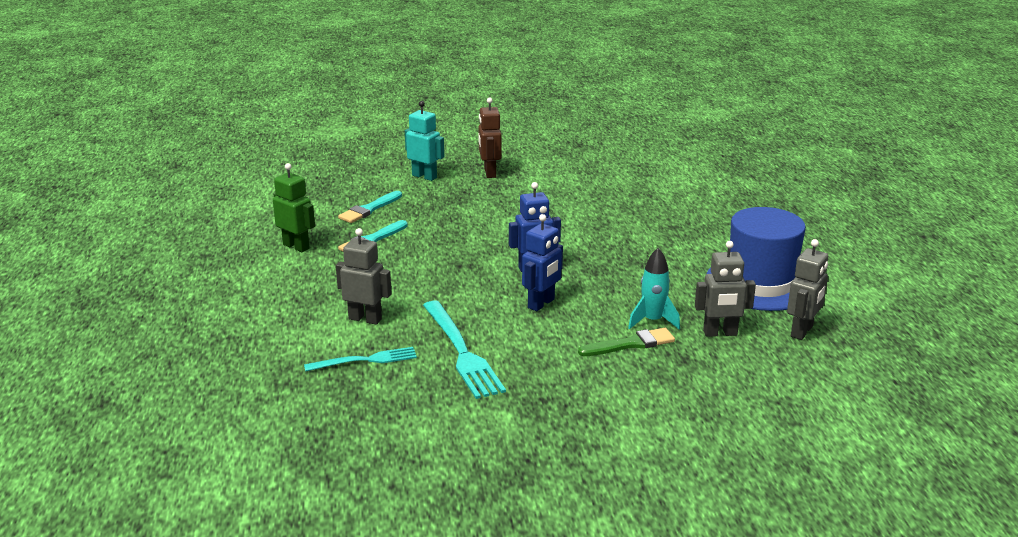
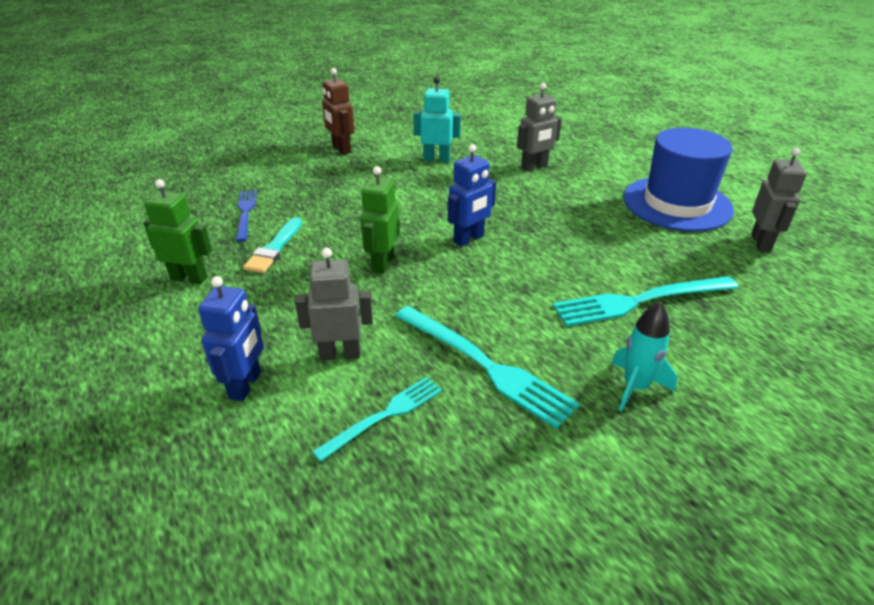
camera: 25 degrees left, 10 degrees up
turquoise brush [338,191,402,223] -> blue fork [236,190,257,242]
turquoise robot [405,101,444,181] -> turquoise robot moved to [413,77,461,162]
blue robot [522,214,563,311] -> blue robot moved to [198,276,264,401]
green brush [578,328,675,356] -> turquoise fork [553,276,738,326]
turquoise rocket [628,248,680,329] -> turquoise rocket moved to [611,301,677,411]
grey robot [695,241,756,337] -> grey robot moved to [517,83,562,172]
none -> green robot [360,166,400,274]

